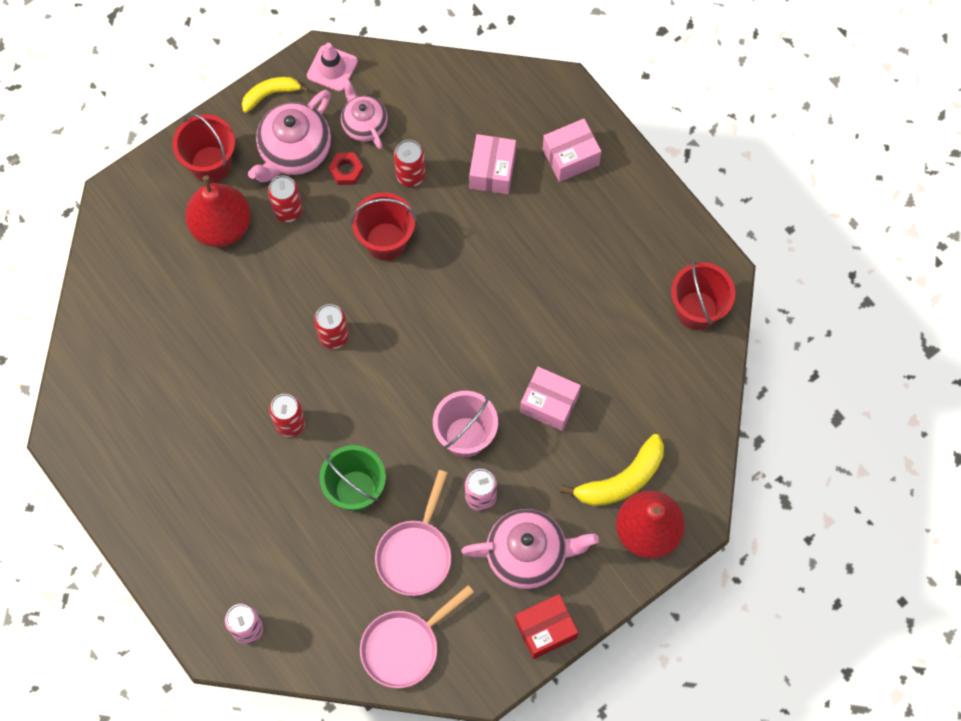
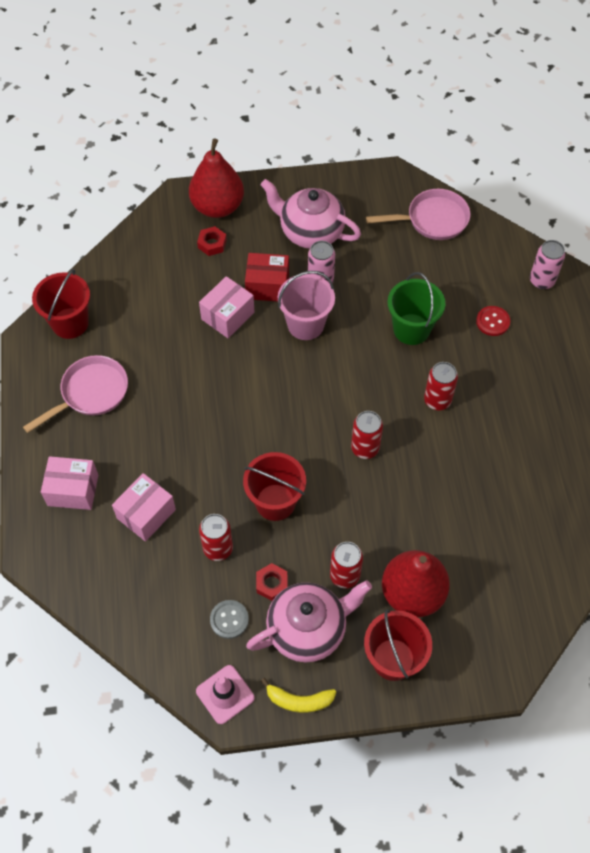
camera: 150 degrees left, 10 degrees down
pink teapot [341,77,388,149] -> grey button [210,600,249,639]
pink pan [375,470,451,596] -> pink pan moved to [23,355,128,433]
red box [515,594,578,659] -> red box moved to [245,253,289,301]
pink box [520,367,581,431] -> pink box turned 75 degrees clockwise [199,276,254,338]
yellow banana [560,434,664,506] -> red nut [197,226,227,256]
none -> red button [476,306,510,336]

